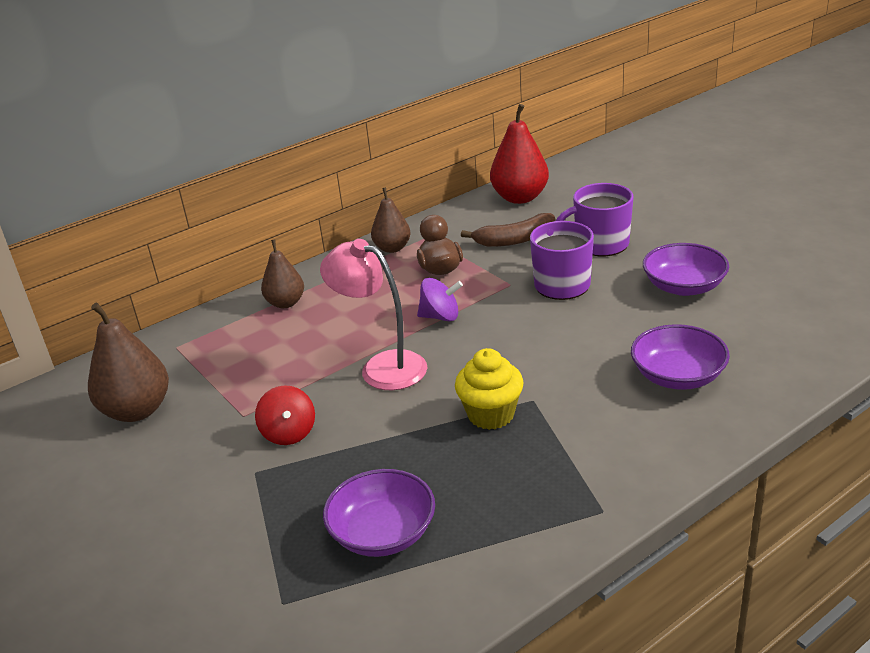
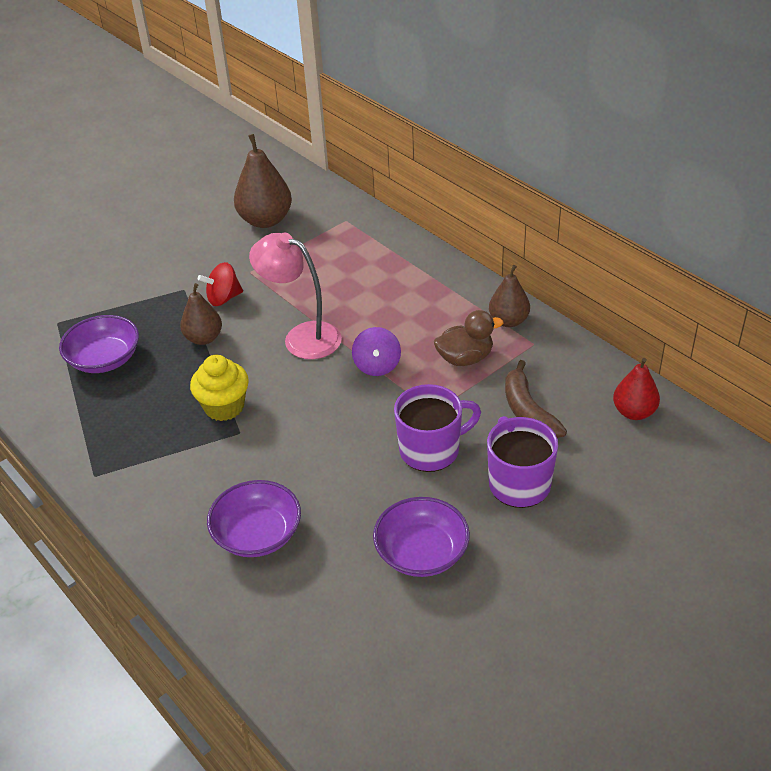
camera: 85 degrees right, 10 degrees up
brown pear [261,239,304,308] -> brown pear moved to [180,283,222,345]
pink lamp [320,239,427,390] -> pink lamp turned 90 degrees counterclockwise [249,233,342,359]
red pear [490,104,549,204] -> red pear [613,358,660,420], size x0.63

